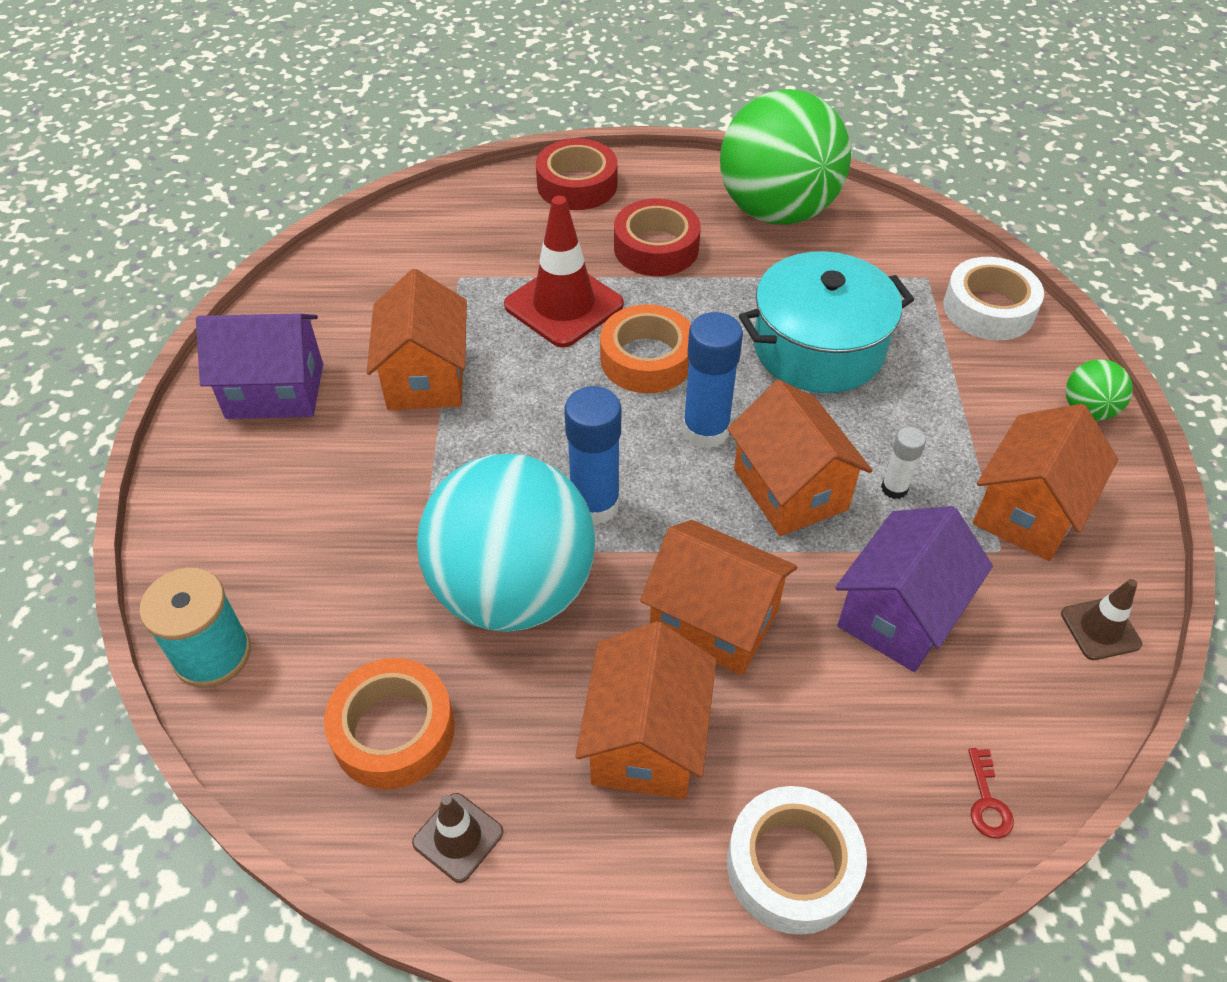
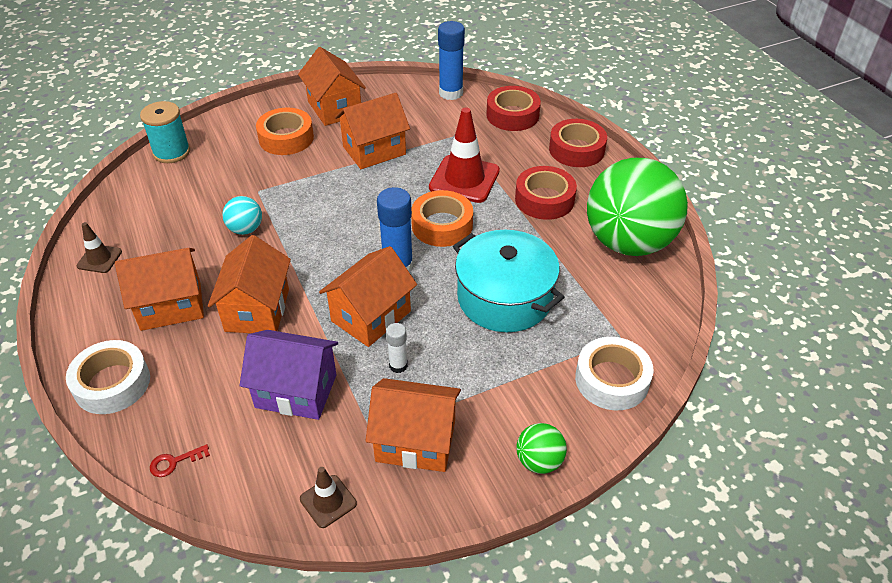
camera: 65 degrees right, 5 degrees down
purple house [196,313,323,419] -> orange house [298,47,366,126]
orange tape [324,658,455,789] -> orange tape moved to [256,108,314,155]
turquoise ball [417,454,595,632] -> turquoise ball [222,196,262,235], size x0.41
blue glue stick [565,386,621,525] -> blue glue stick moved to [438,21,465,100]
none -> red tape [486,86,541,131]

